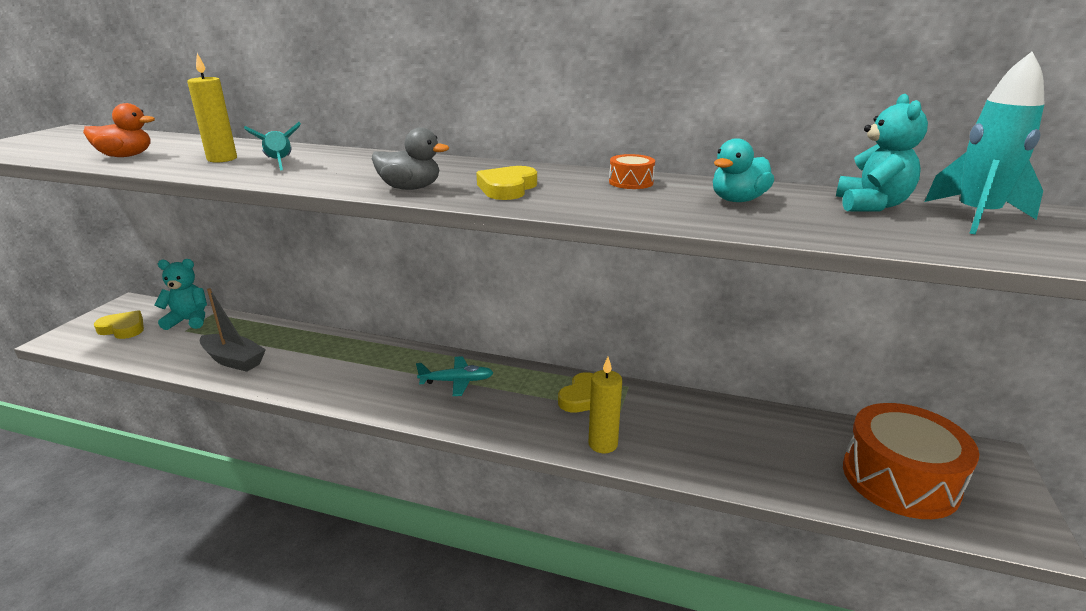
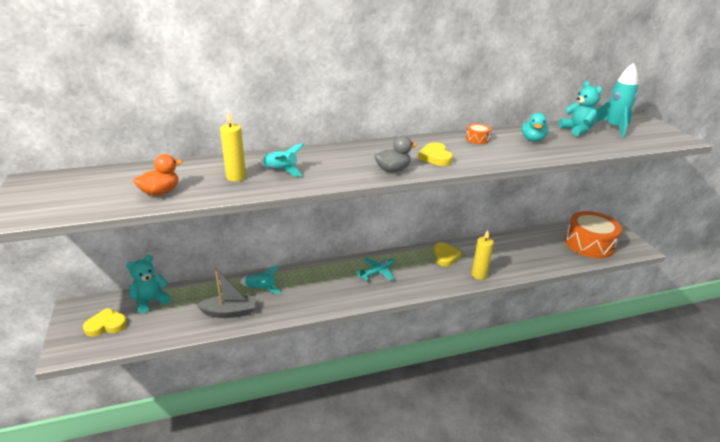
camera: 35 degrees left, 5 degrees up
none -> turquoise rocket [240,265,281,294]

